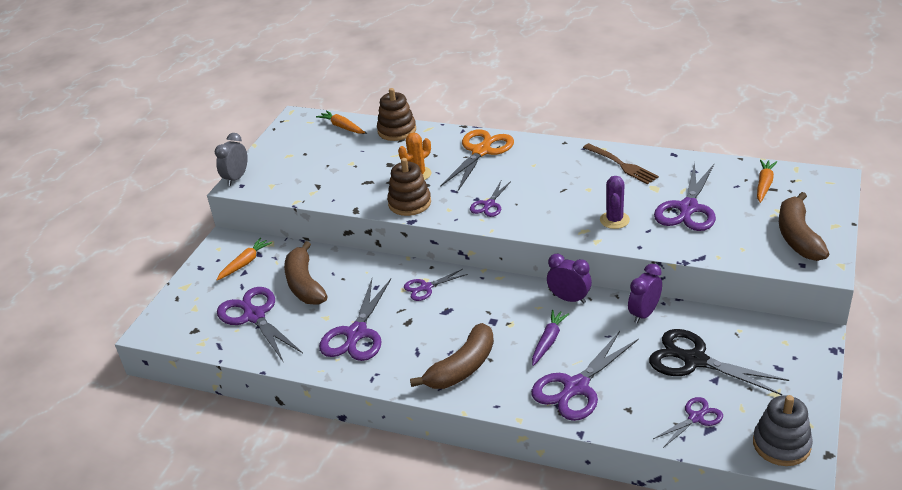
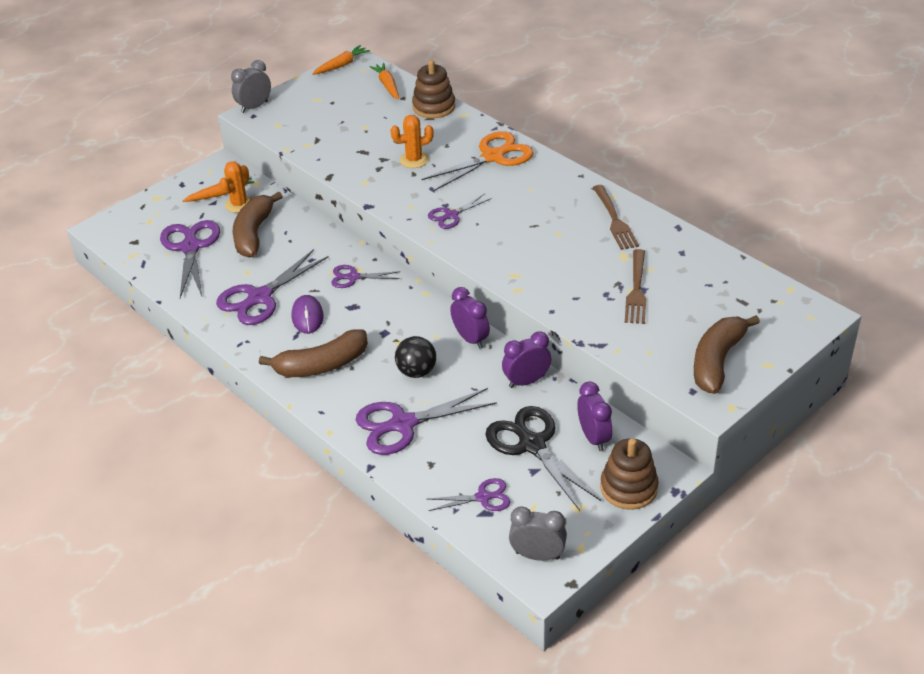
camera: 25 degrees right, 5 degrees up
brown stacking toy [387,158,431,216] -> brown stacking toy moved to [600,438,659,510]
purple carrot [532,310,569,366] -> black ball [395,336,436,378]
purple cactus [600,176,630,229] -> none
purple scissors [654,162,716,231] -> brown fork [625,249,646,324]
grey stacking toy [753,395,813,466] -> grey clock [509,506,567,561]
orange carrot [757,159,777,203] -> orange carrot moved to [312,45,370,75]
none -> orange cactus [219,161,252,213]
none -> purple mouse [292,295,323,334]
none -> purple clock [577,382,612,451]

